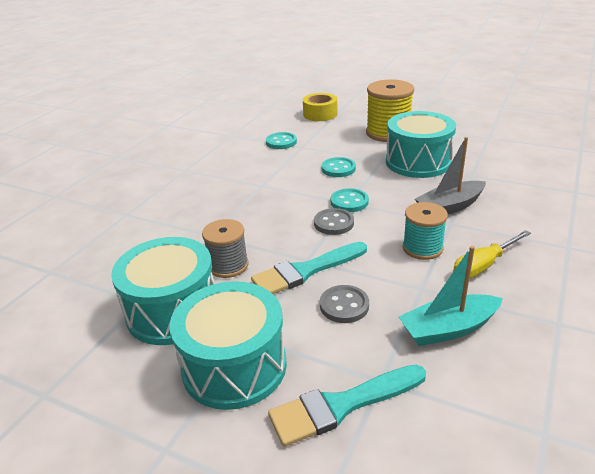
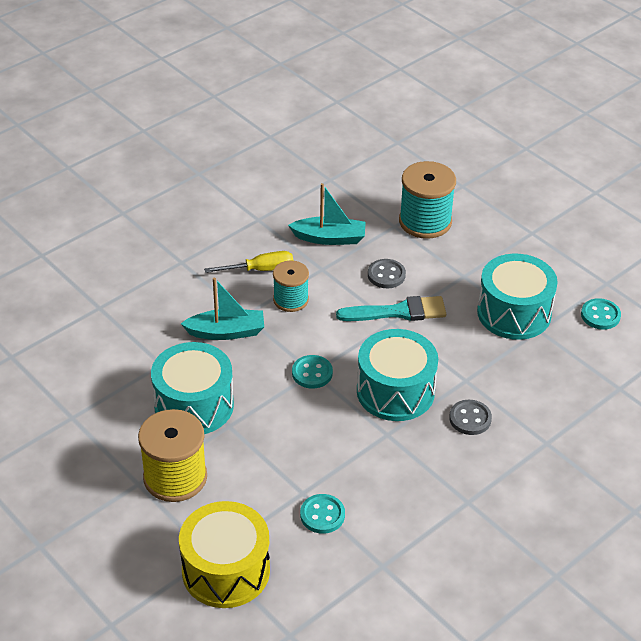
camera: 160 degrees left, 10 degrees up
turquoise drum [170,281,287,410] -> turquoise drum moved to [357,329,438,421]
grey spool [202,219,249,278] -> none
turquoise brush [268,365,426,447] -> turquoise spool [399,161,456,239]
yellow tape [303,93,337,121] -> yellow drum [179,501,270,608]
grey button [314,208,354,235] -> grey button moved to [449,400,492,435]
turquoise button [321,157,356,177] -> turquoise button moved to [581,298,621,330]
grey boat [415,137,486,214] -> turquoise boat [181,278,264,340]

